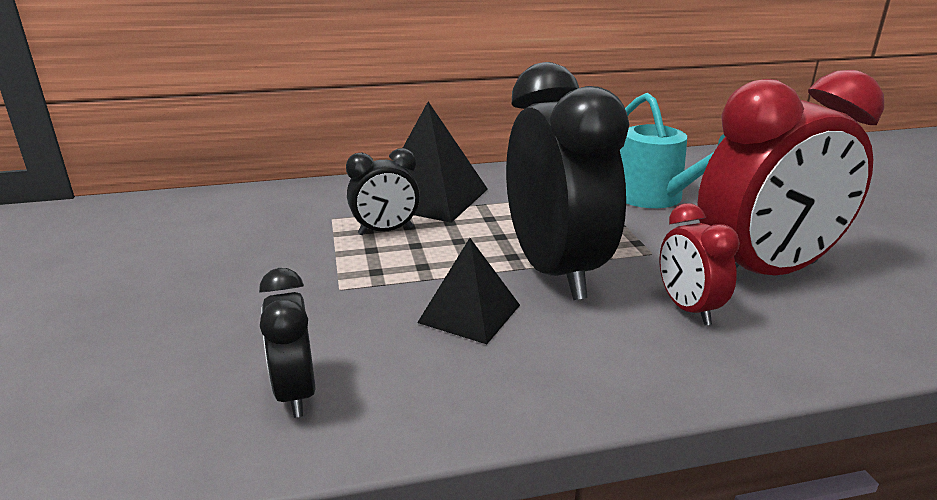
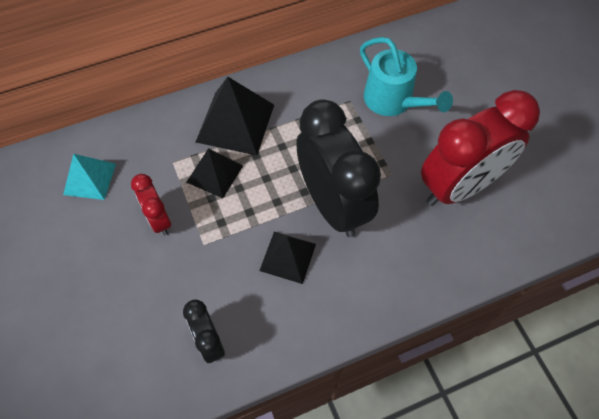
camera: 10 degrees left, 35 degrees up
black clock [346,148,420,235] -> black pyramid [187,148,243,198]
red clock [659,203,740,326] -> red clock moved to [131,174,171,235]
none -> turquoise pyramid [63,154,116,200]

